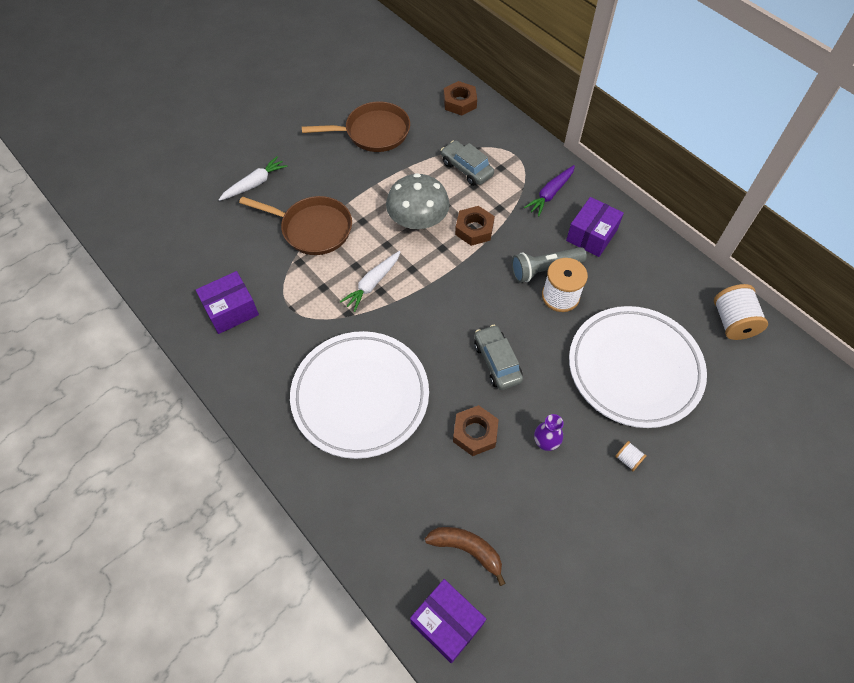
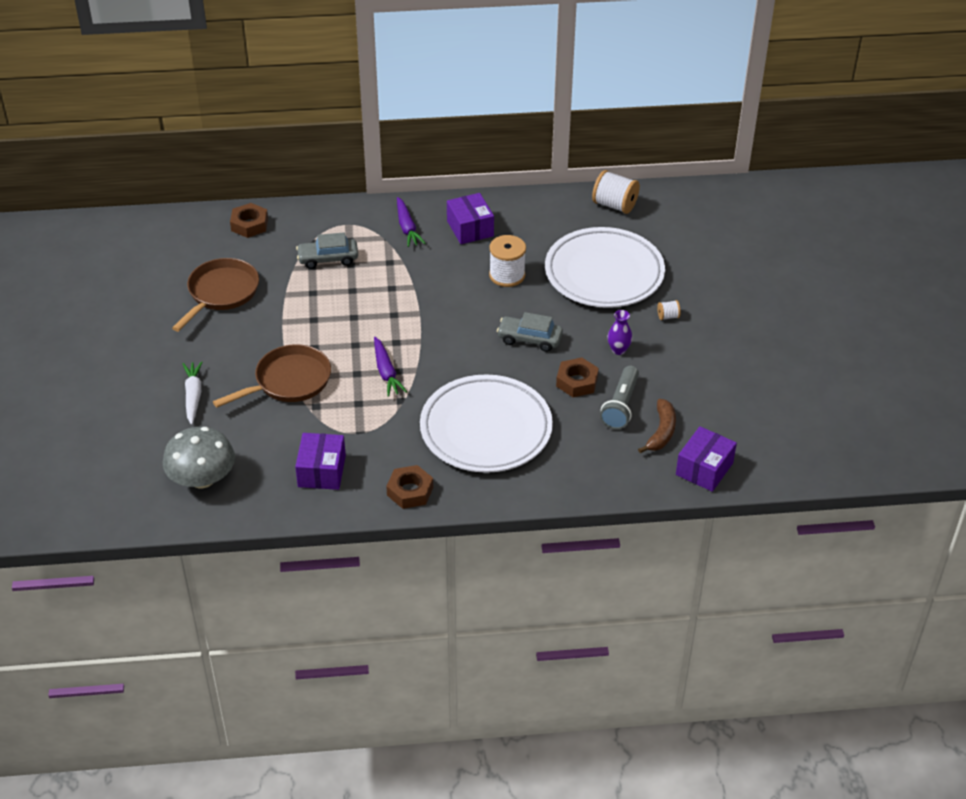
camera: 55 degrees left, 15 degrees down
white carrot [340,251,401,312] -> purple carrot [374,337,407,397]
grey mushroom [386,173,450,229] -> grey mushroom moved to [163,427,235,488]
purple box [410,579,486,663] -> purple box turned 45 degrees counterclockwise [676,426,737,492]
brown banana [425,527,506,586] -> brown banana turned 135 degrees clockwise [638,399,676,453]
brown nut [455,206,495,246] -> brown nut moved to [386,465,433,509]
grey flashlight [511,247,587,283] -> grey flashlight moved to [600,366,639,429]

